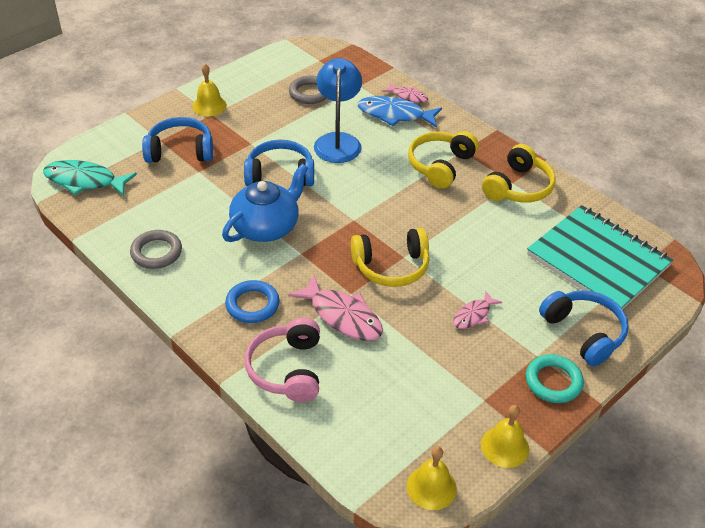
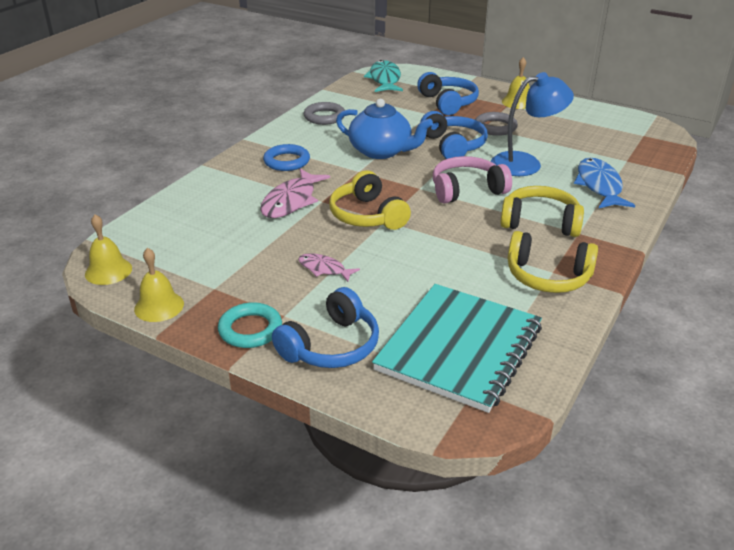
camera: 75 degrees right, 10 degrees down
pink headphones [244,318,320,402] -> pink headphones moved to [433,156,512,204]
grey ring [289,76,327,104] -> grey ring moved to [475,112,518,136]
pink fish [382,83,428,103] -> none

